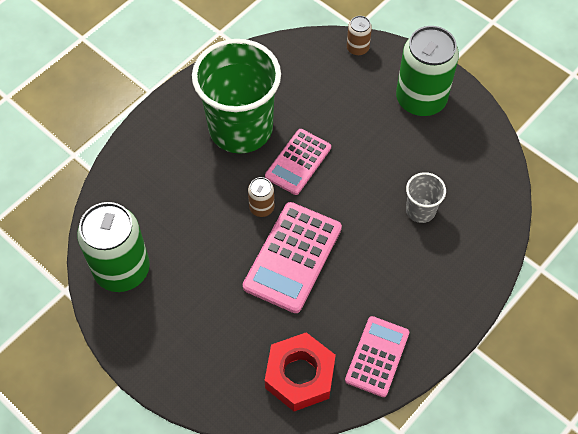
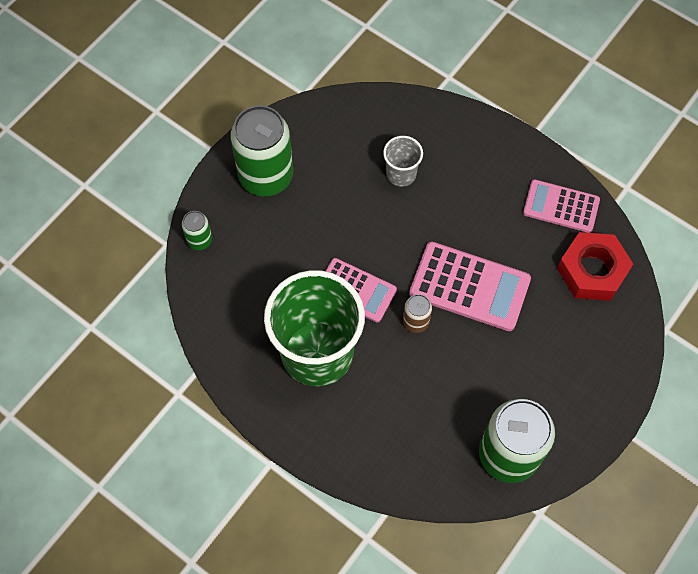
camera: 95 degrees left, 5 degrees up
brown can [347,16,372,56] -> green can [182,211,212,250]

